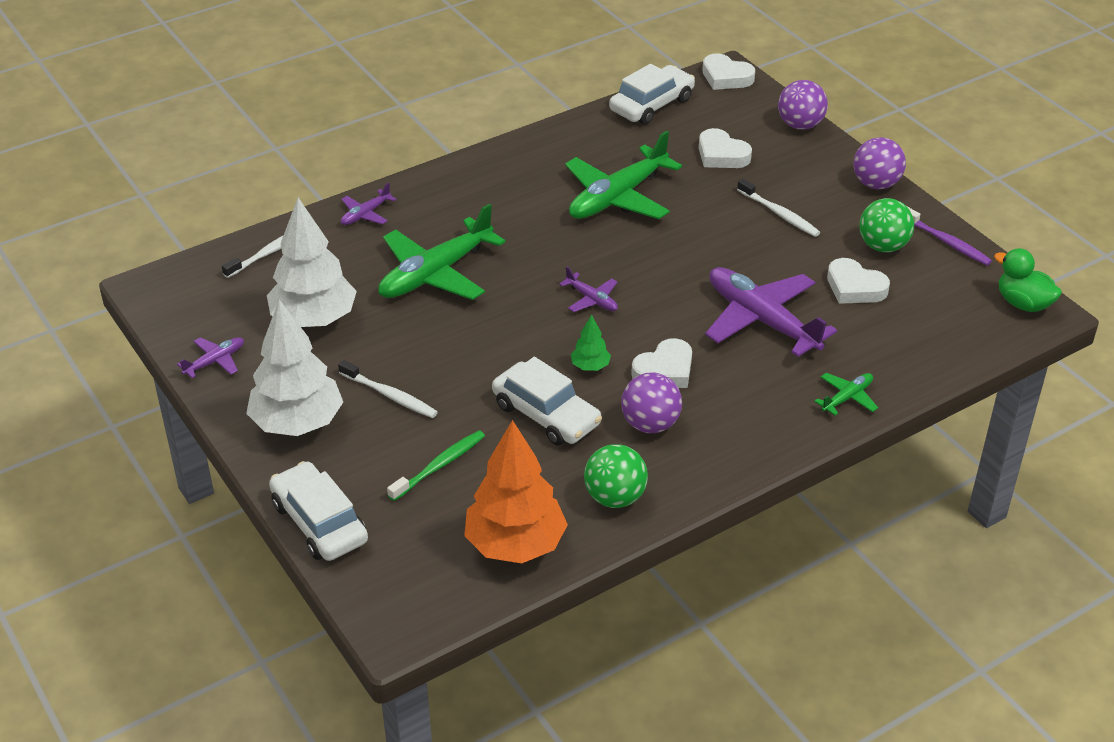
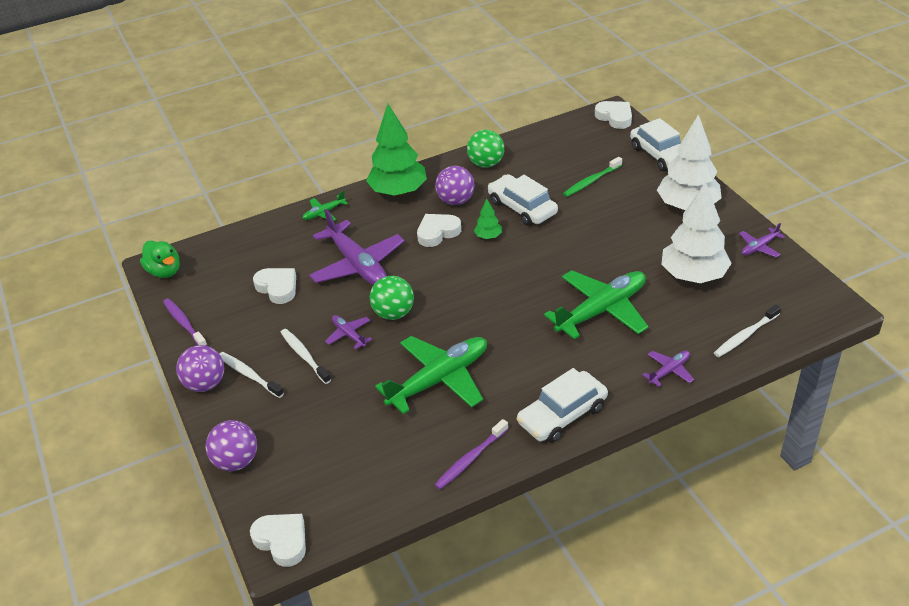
camera: 170 degrees left, 0 degrees up
white toothbrush [338,360,438,418] -> white toothbrush moved to [220,352,284,398]
orange tree [464,420,568,563] -> none
purple plane [559,266,618,312] -> purple plane moved to [325,315,372,350]
white car [609,64,695,125] -> white car moved to [517,368,608,443]
white heart [699,128,752,168] -> white heart moved to [595,101,632,129]
green ball [859,198,914,252] -> green ball moved to [369,276,414,320]
none -> green tree [366,104,427,196]
none -> purple toothbrush [434,419,508,490]

